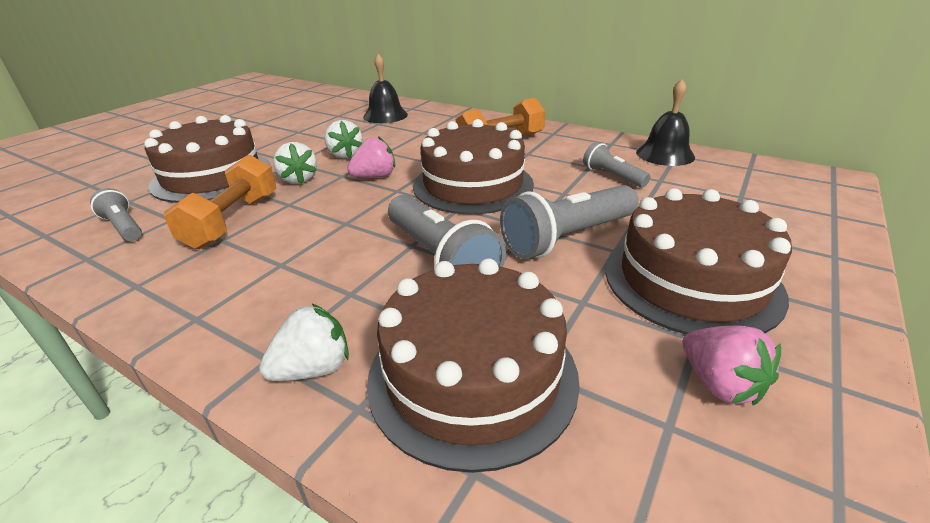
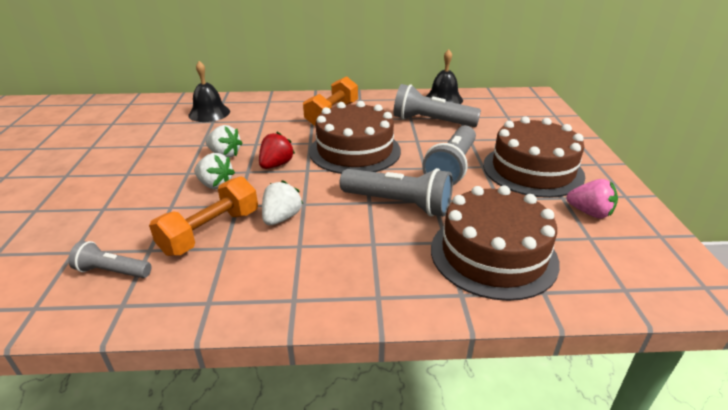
camera: 35 degrees left, 0 degrees up
brown cake [144,115,272,203] -> none
orange dumbbell [164,155,277,249] -> orange dumbbell turned 60 degrees clockwise [149,176,258,256]
white strawberry [259,304,349,381] -> white strawberry moved to [262,180,303,225]
pink strawberry [347,136,395,178] -> red strawberry [259,132,295,169]
grey flashlight [583,142,650,187] -> grey flashlight [393,84,481,127], size x1.77

